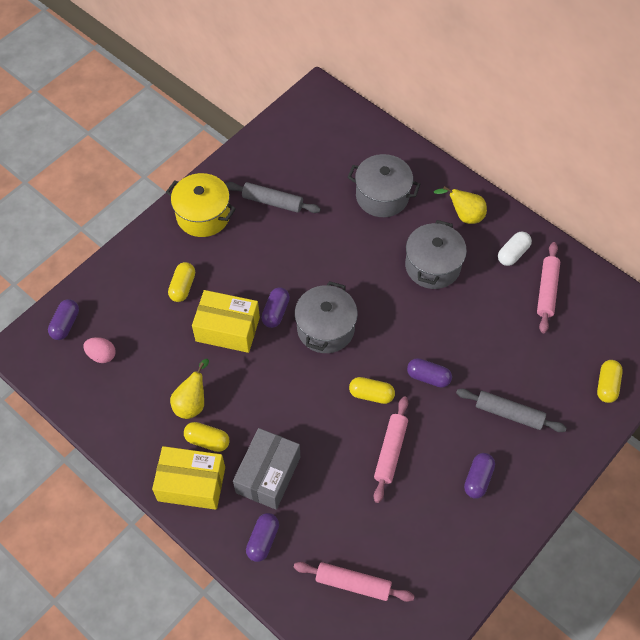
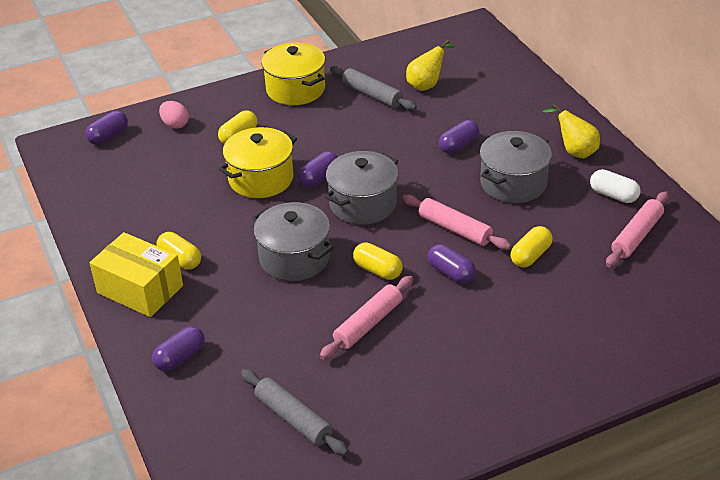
camera: 25 degrees right, 20 degrees down
pink egg [83,337,115,363] -> pink egg moved to [159,101,189,129]
yellow pear [170,359,209,419] -> yellow pear moved to [406,40,455,91]
yellow box [192,290,260,353] -> yellow pot [219,127,297,198]
grey box [233,428,300,510] -> none
pink rolling pin [293,562,414,602] -> pink rolling pin moved to [402,194,511,250]
grey pot [347,154,421,217] -> grey pot moved to [252,202,334,281]
grey rolling pin [456,389,567,432] -> grey rolling pin moved to [241,369,348,456]
purple capsule [464,453,495,499] -> purple capsule moved to [439,120,479,154]
white capsule [498,232,532,266] -> white capsule turned 60 degrees clockwise [590,169,640,203]
yellow capsule [597,360,623,403] -> yellow capsule moved to [510,226,552,267]

